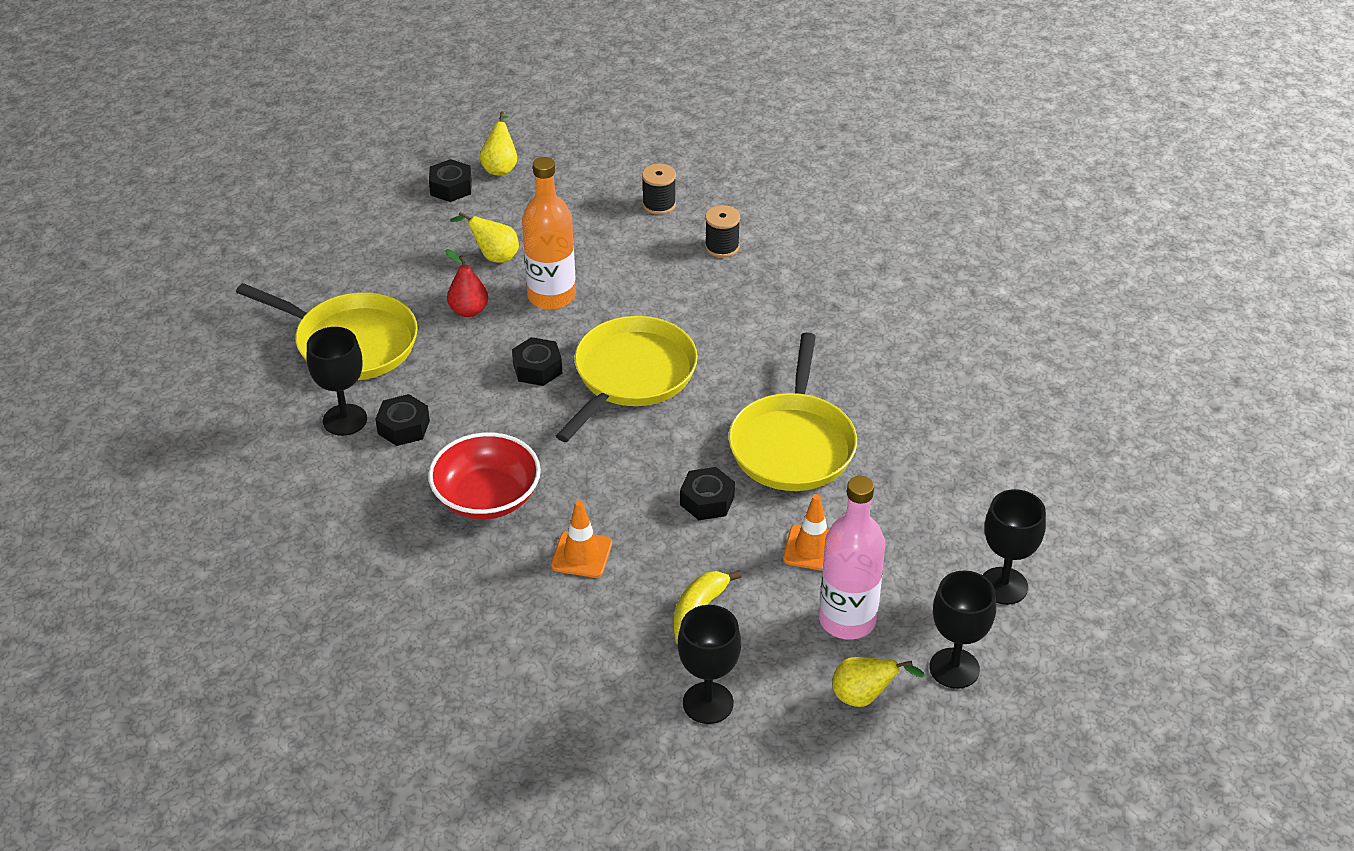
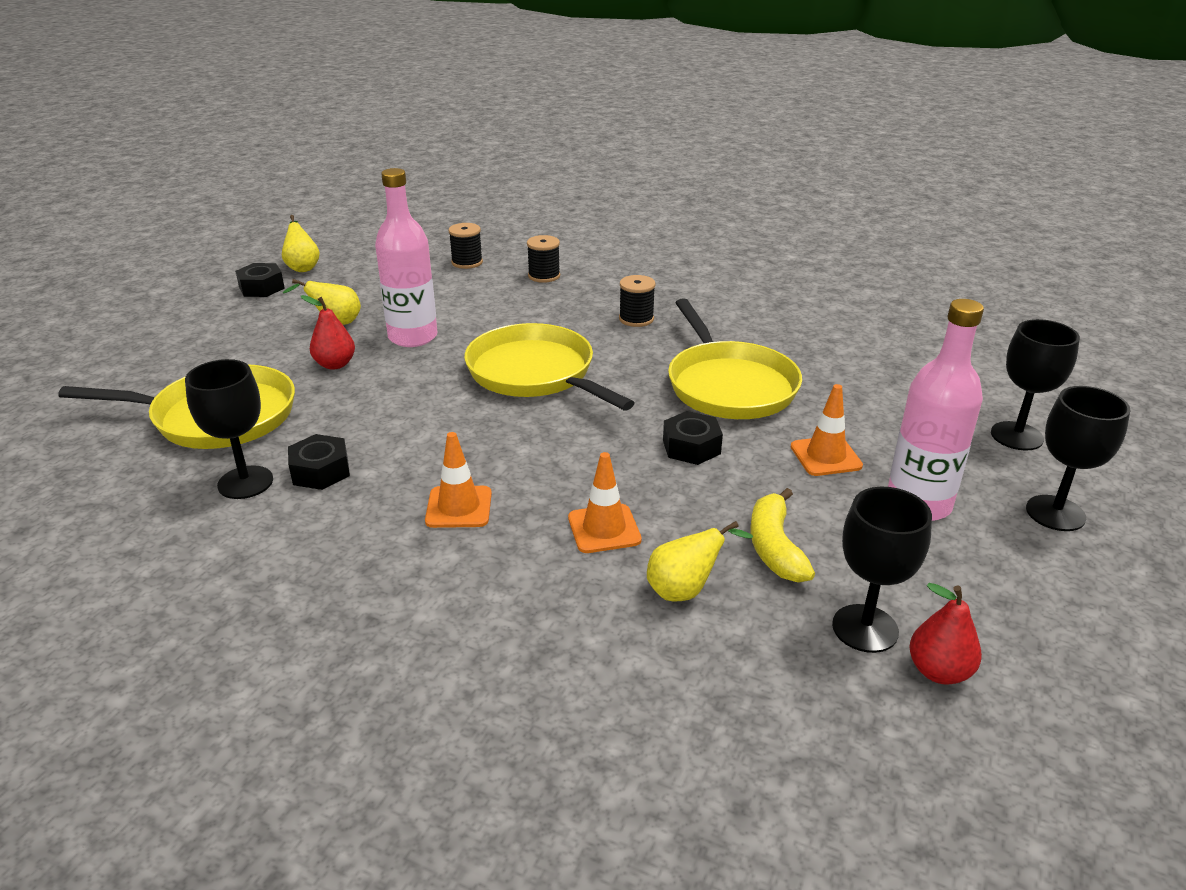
camera: 25 degrees left, 10 degrees down
red bowl [428,432,541,520] -> orange traffic cone [425,432,492,528]
black nut [512,337,562,386] -> none
orange bottle [522,157,576,310] -> pink bottle [375,168,438,347]
yellow pan [556,316,698,442] -> yellow pan turned 45 degrees counterclockwise [464,323,635,410]
yellow pear [832,657,926,707] -> yellow pear moved to [647,521,753,601]
none -> black spool [619,275,656,327]
none -> red pear [909,583,982,685]

